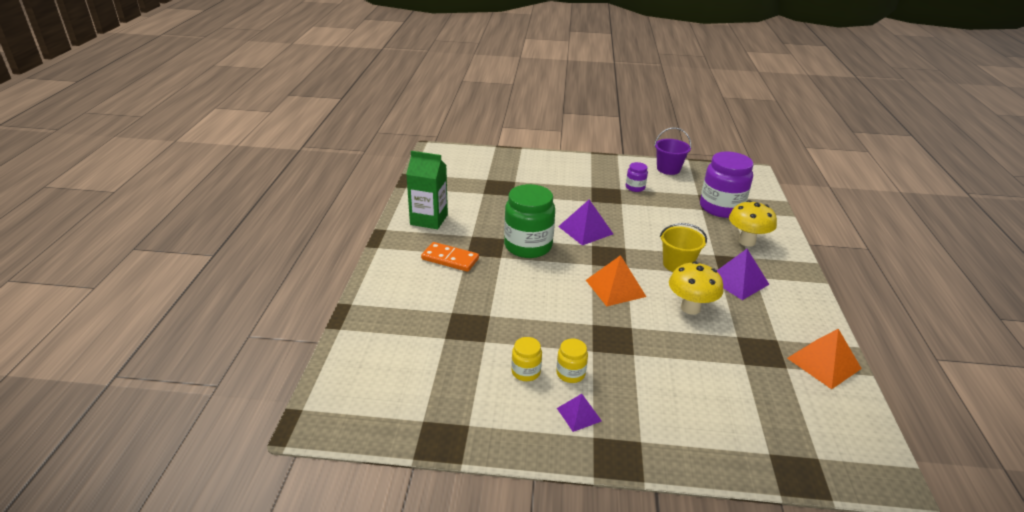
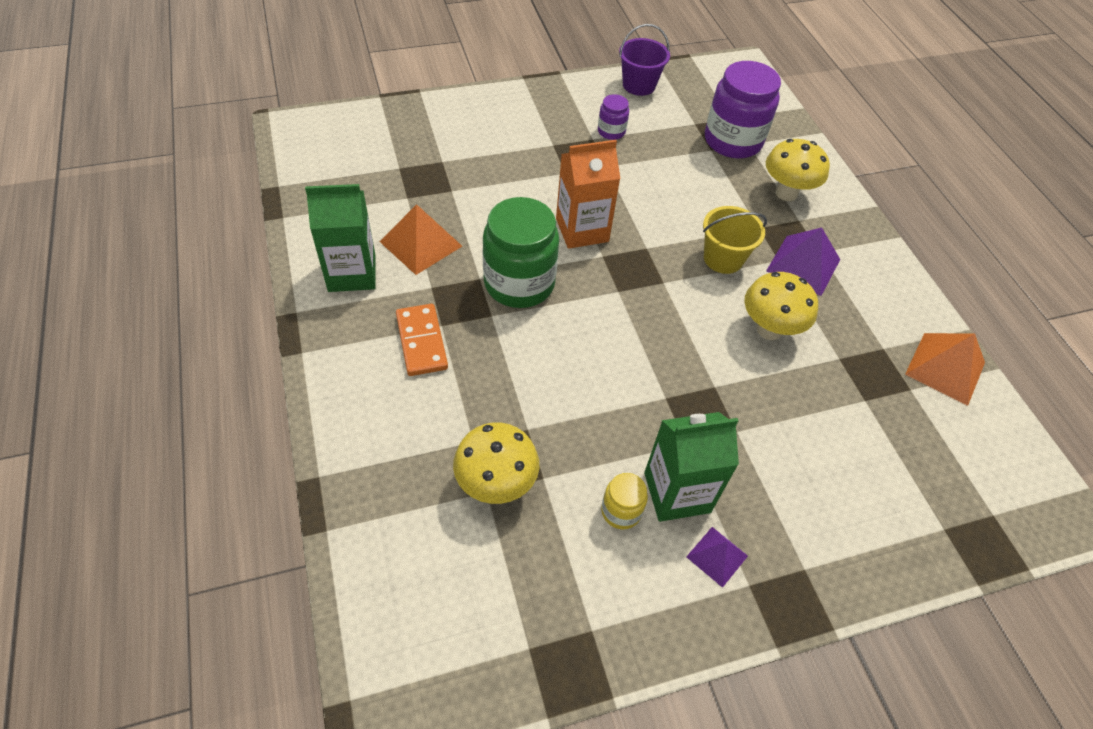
camera: 25 degrees left, 20 degrees up
orange domino [421,242,479,272] -> orange domino turned 75 degrees clockwise [396,304,448,376]
yellow jar [556,338,588,383] -> green carton [644,412,739,522]
purple pyramid [558,200,613,245] -> orange carton [556,140,620,249]
orange pyramid [586,255,646,306] -> orange pyramid moved to [379,204,462,275]
none -> yellow mushroom [453,422,539,504]

